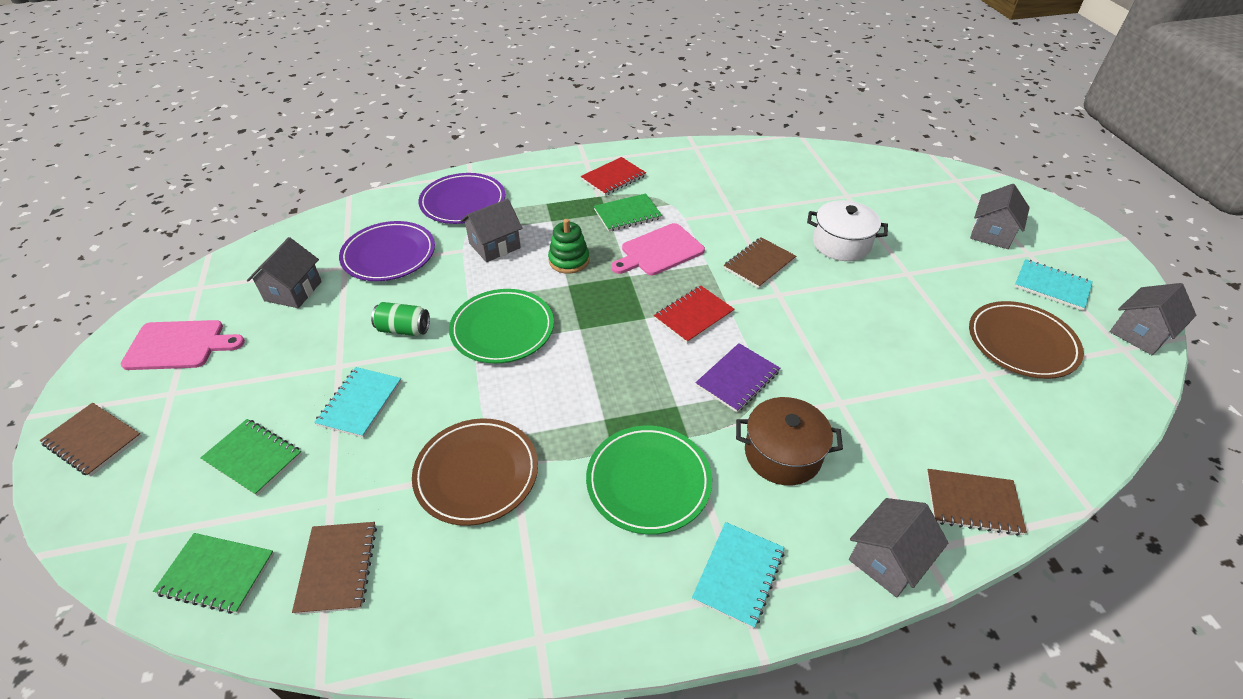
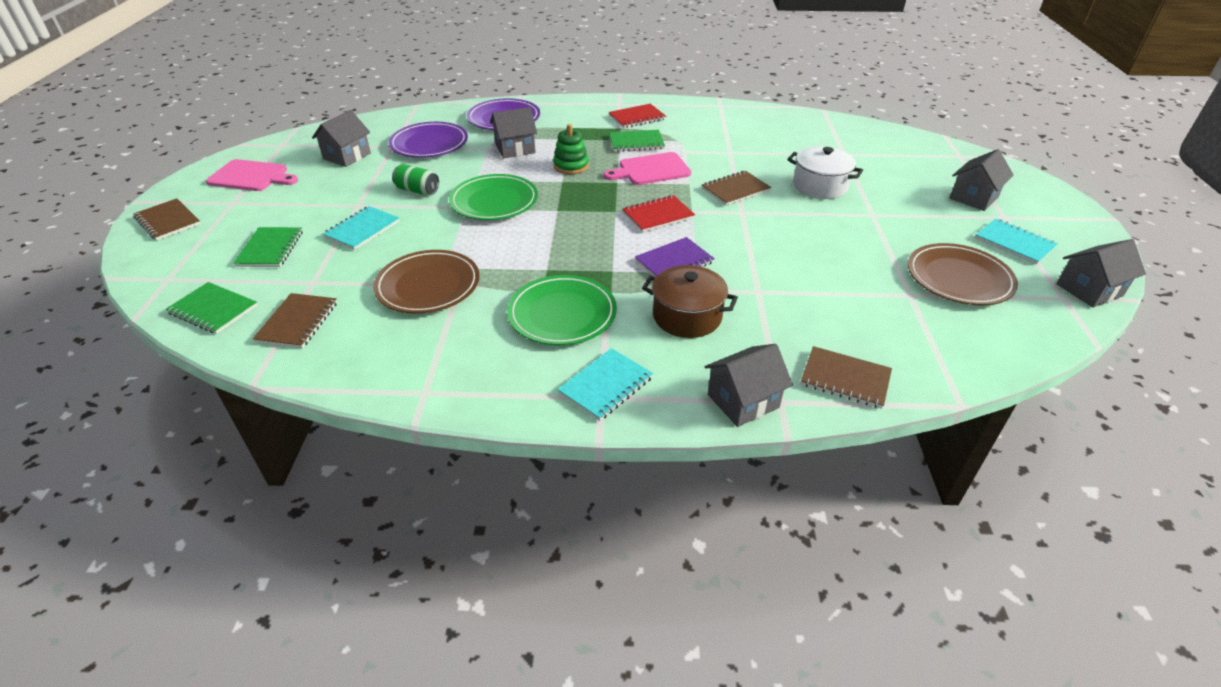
camera: 15 degrees right, 5 degrees down
green notebook [200,419,302,496] -> green notebook turned 45 degrees clockwise [233,227,303,267]

